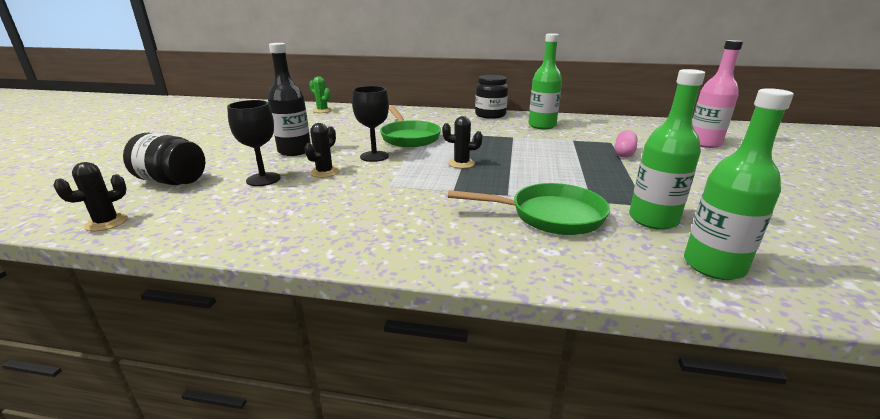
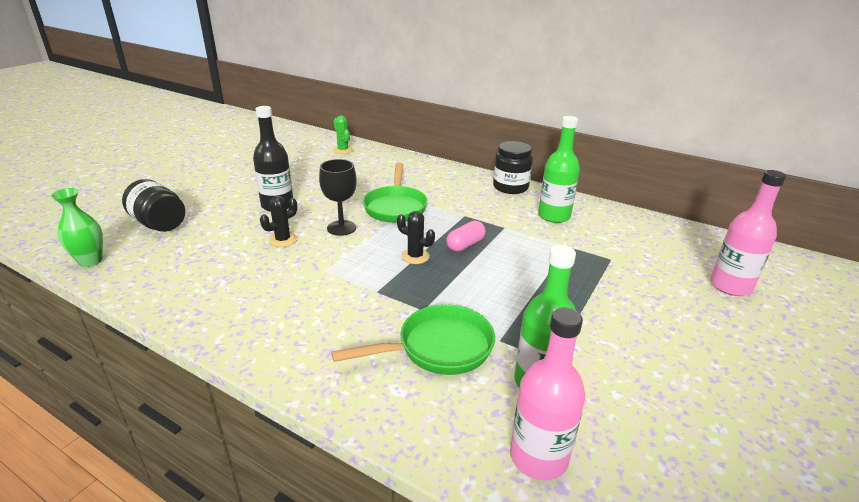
camera: 20 degrees right, 5 degrees up
black cactus [53,162,128,231] -> green vase [50,188,103,267]
black goblet [227,100,281,186] -> none
green pan [448,183,610,235] -> green pan turned 45 degrees counterclockwise [331,304,495,375]
pink capsule [615,130,638,157] -> pink capsule moved to [446,221,486,252]
green bottle [684,88,794,280] -> pink bottle [510,308,585,480]

